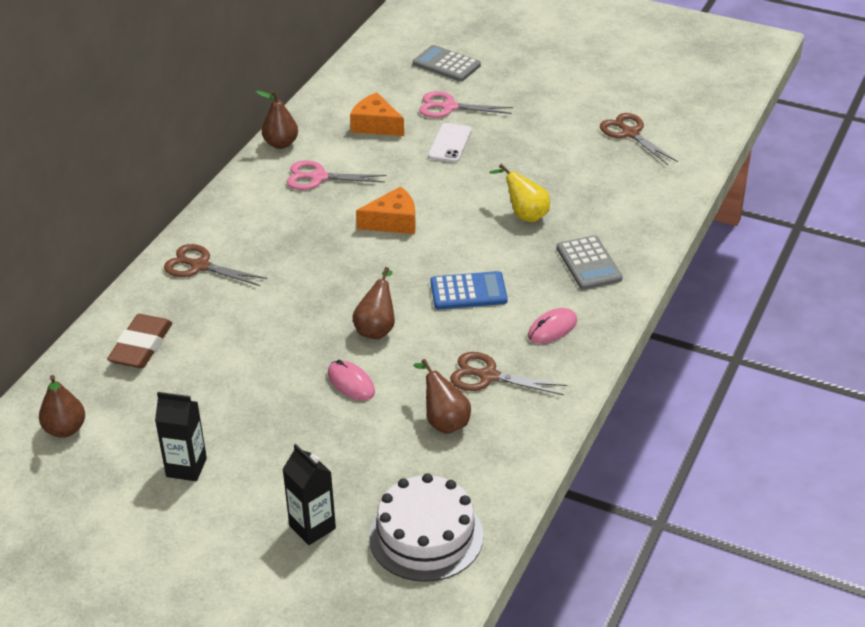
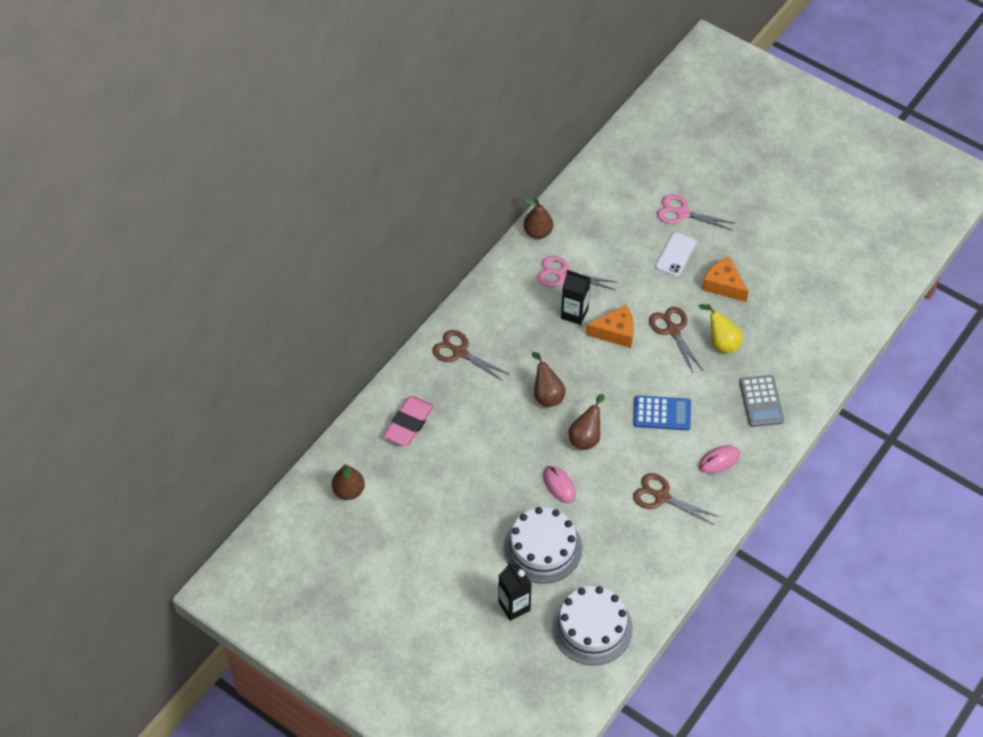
camera: 10 degrees right, 15 degrees up
brown eraser [107,314,173,368] -> pink eraser [383,396,434,446]
black carton [155,392,207,481] -> black carton moved to [561,270,591,325]
orange cheese [350,92,404,136] -> orange cheese moved to [702,257,749,302]
grey calculator [413,45,481,82] -> none
brown pear [413,359,471,434] -> brown pear moved to [531,352,566,407]
brown scissors [600,113,678,165] -> brown scissors moved to [649,307,703,372]
none -> white cake [503,507,582,584]

